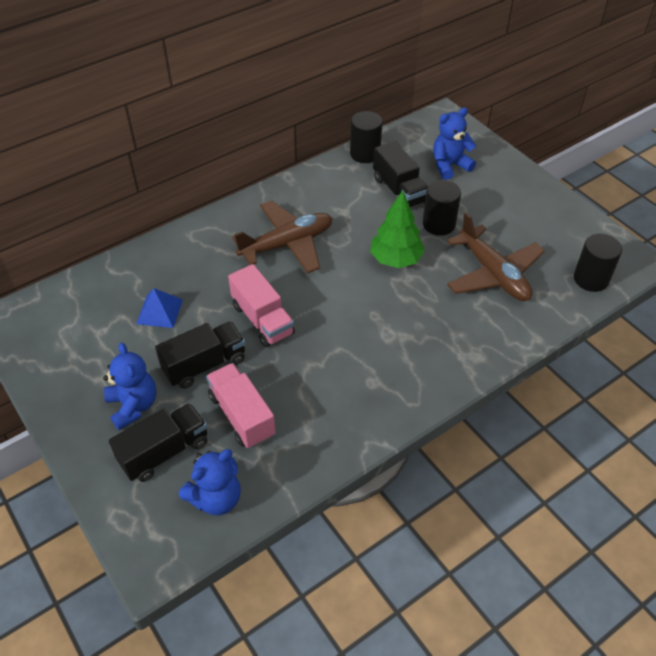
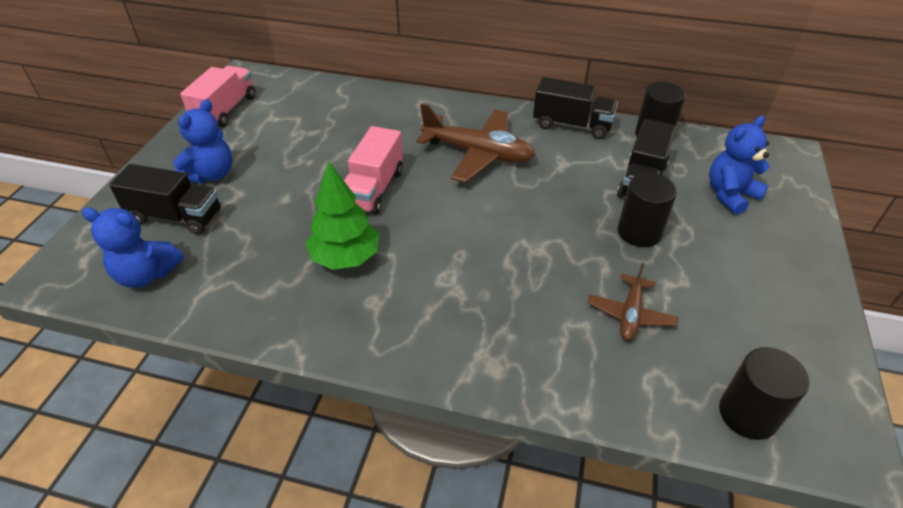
camera: 50 degrees right, 5 degrees down
blue pyramid [136,288,183,328] -> none
black truck [155,321,245,388] -> black truck moved to [533,77,618,139]
pink truck [206,363,276,448] -> pink truck moved to [180,66,256,127]
green tree [370,190,425,268] -> green tree moved to [306,161,379,270]
blue teddy bear [433,107,476,180] -> blue teddy bear turned 60 degrees counterclockwise [709,115,769,215]
brown plane [447,212,545,301] -> brown plane [587,263,678,340], size x0.55

